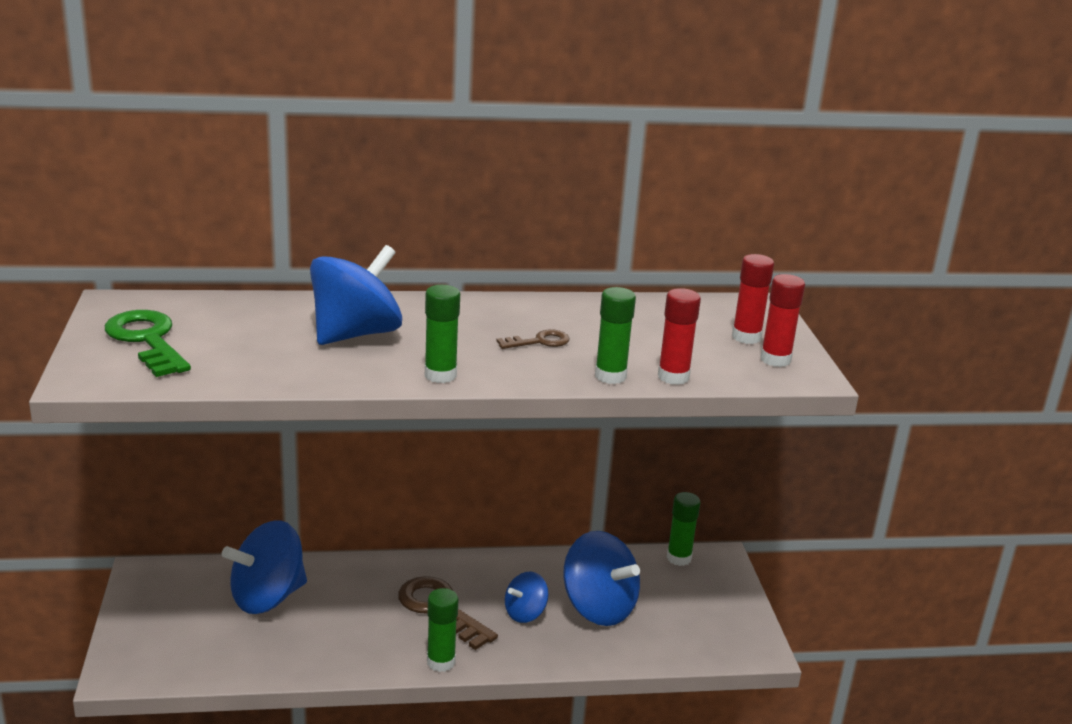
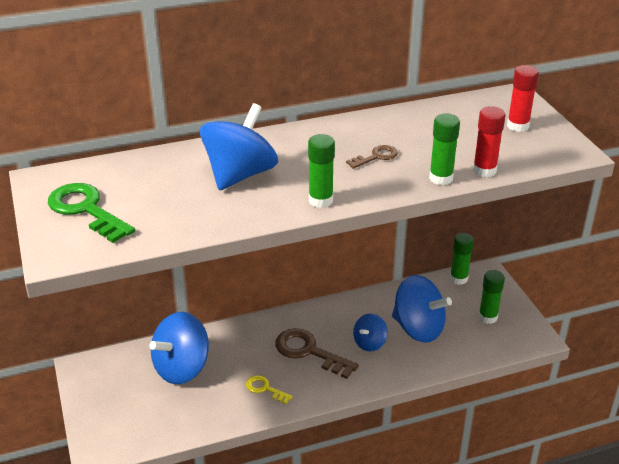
camera: 10 degrees left, 10 degrees up
green glue stick [427,588,458,672] -> green glue stick moved to [478,270,505,324]
red glue stick [760,274,805,367] -> none
none -> yellow key [246,375,293,404]

